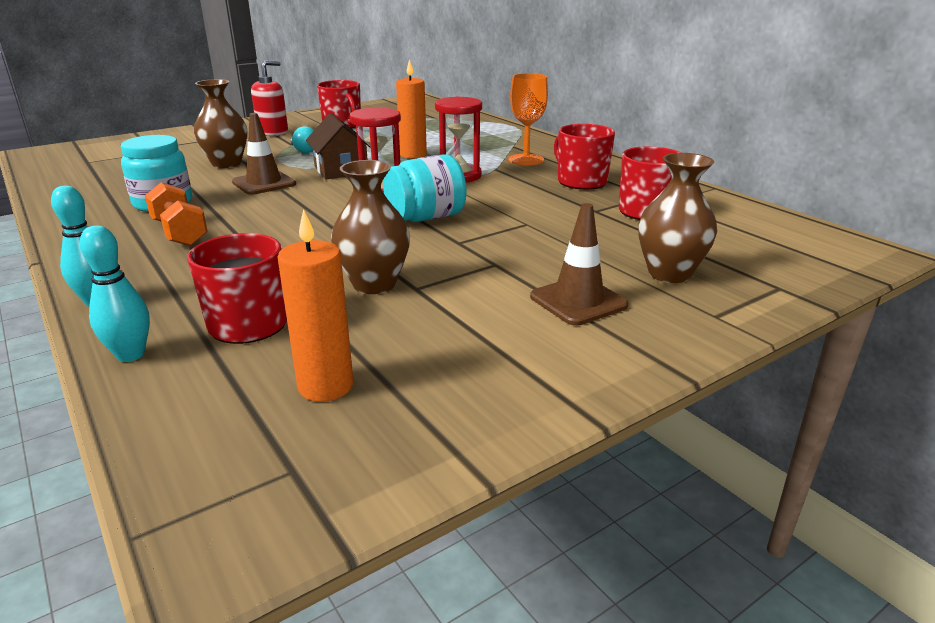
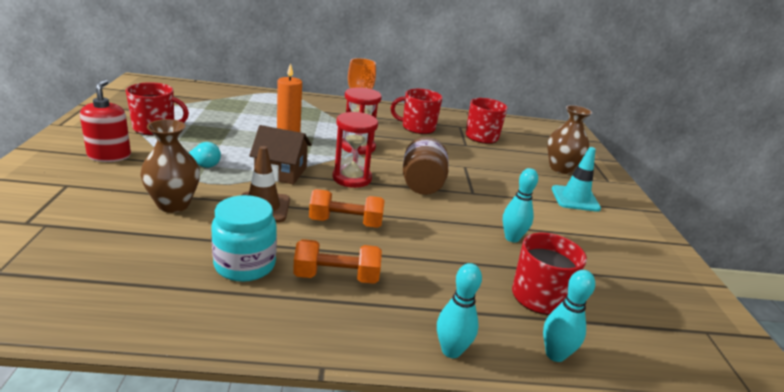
camera: 60 degrees left, 0 degrees up
orange candle [277,209,353,402] -> none
brown vase [331,160,410,294] -> turquoise bowling pin [503,168,538,242]
turquoise jar [383,154,466,222] -> brown jar [403,137,449,195]
brown traffic cone [530,203,628,326] -> turquoise traffic cone [552,147,601,212]
none -> orange dumbbell [309,189,385,228]

